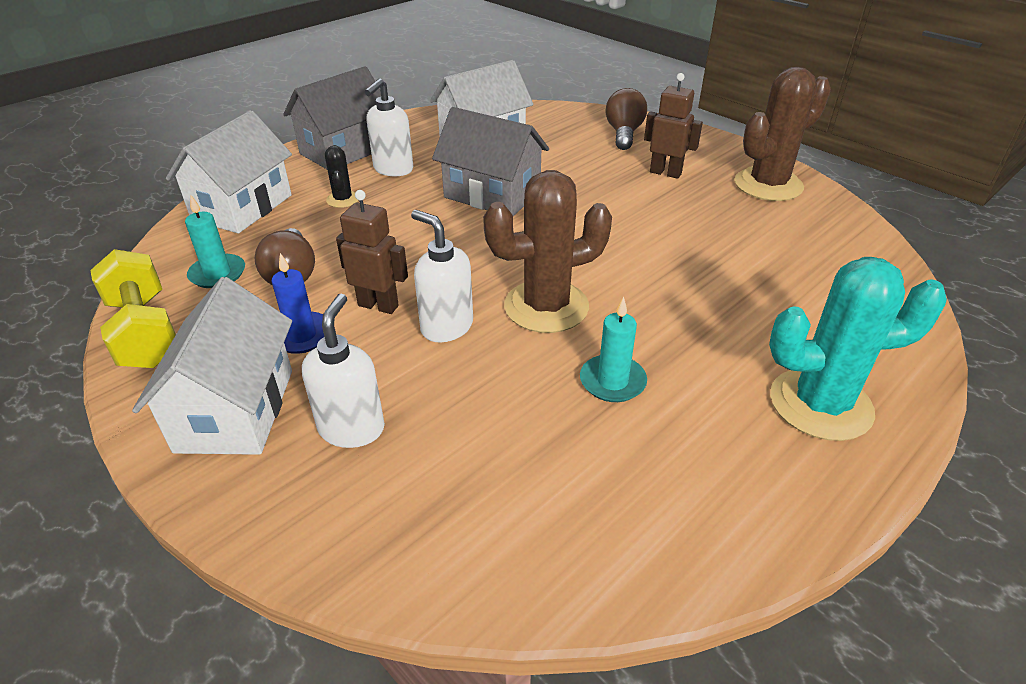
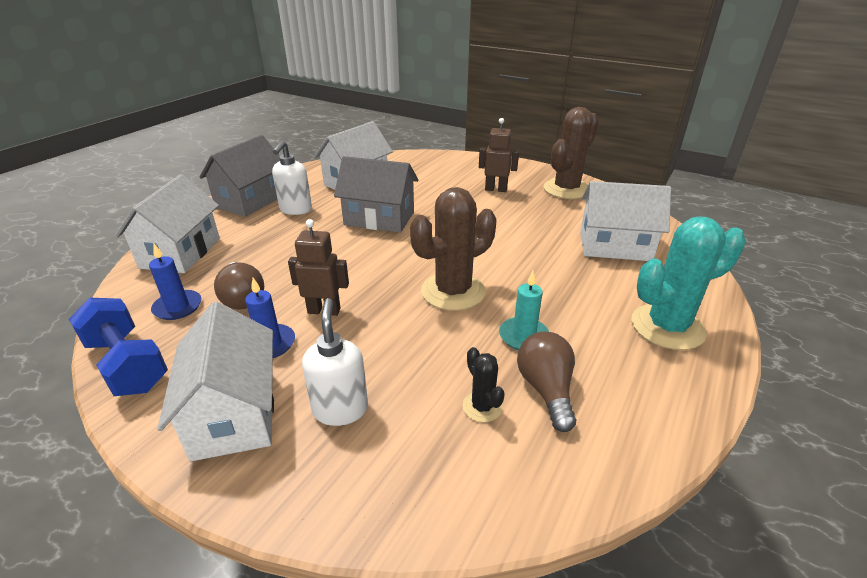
camera: 15 degrees left, 5 degrees down
yellow dumbbell [90,249,176,368] -> blue dumbbell [69,298,168,396]
turquoise candle [185,195,245,288] -> blue candle [149,244,201,320]
black cactus [325,145,359,208] -> black cactus moved to [462,347,505,422]
white soap dispenser [411,210,473,342] -> none
brown light bulb [605,88,647,150] -> brown light bulb moved to [517,331,576,432]
none -> white house [580,181,671,261]

